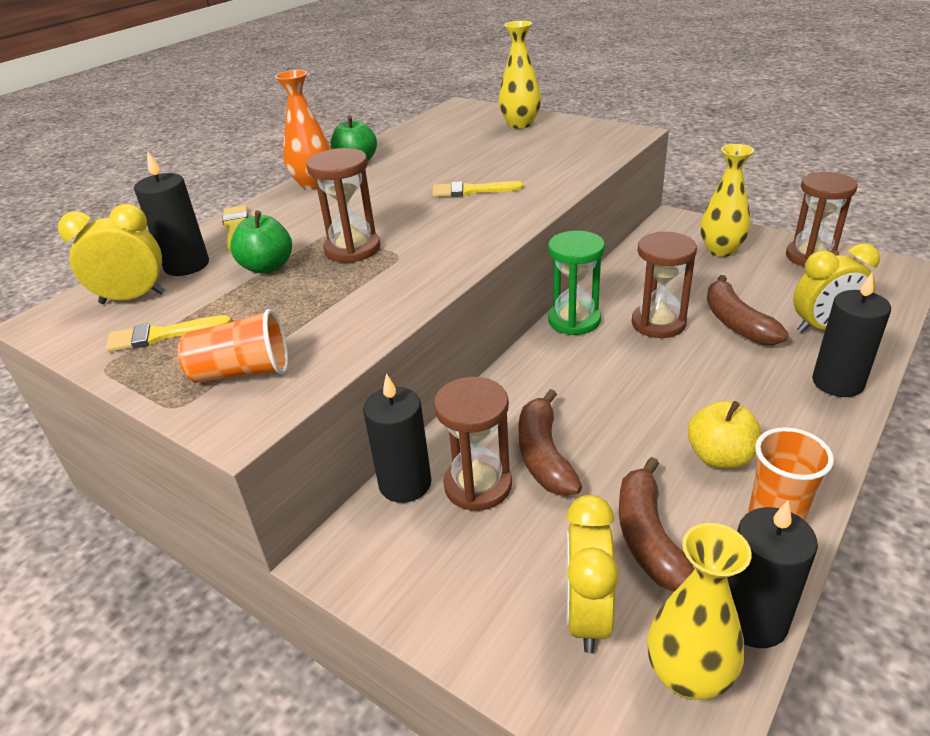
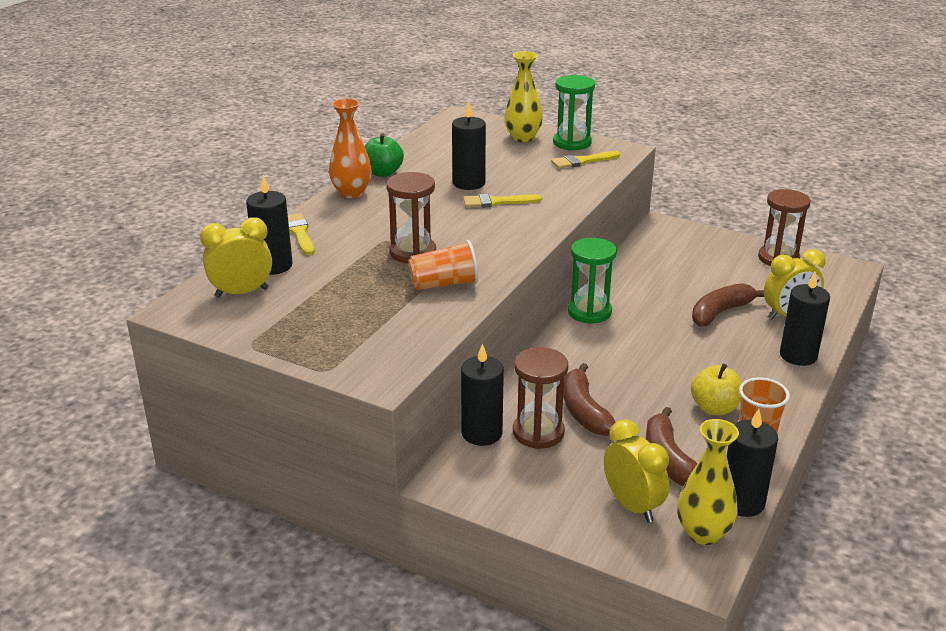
camera: 10 degrees left, 5 degrees down
yellow brush [106,315,231,352] -> yellow brush moved to [551,151,620,169]
orange cup [178,309,288,383] -> orange cup moved to [408,240,478,290]
green apple [230,210,292,274] -> none
yellow clock [566,495,619,653] -> yellow clock turned 150 degrees clockwise [604,419,669,523]
brown hourglass [632,232,697,338] -> none
yellow vase [700,144,754,257] -> none
brown banana [707,275,789,345] -> brown banana turned 75 degrees clockwise [692,283,764,327]
none -> black candle [452,101,486,190]
none -> green hourglass [553,75,595,151]

